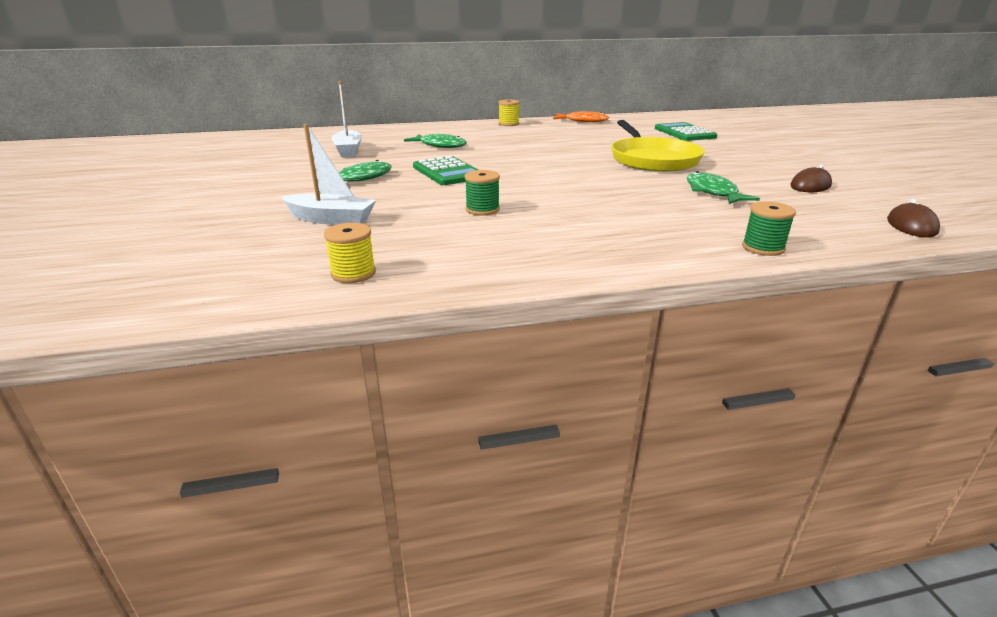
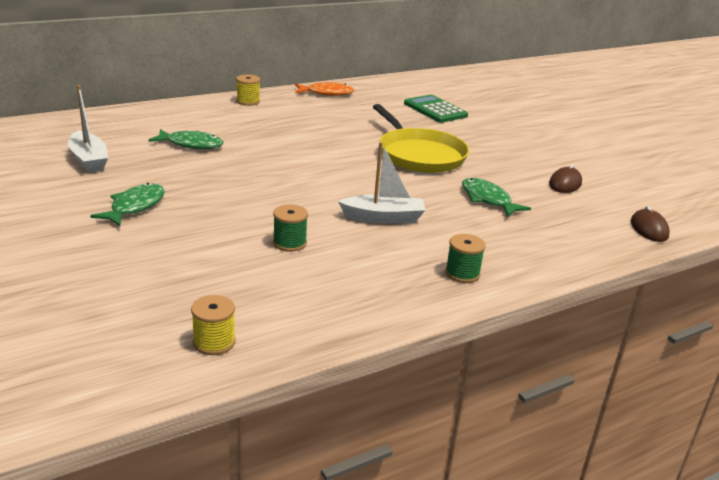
camera: 20 degrees left, 0 degrees up
white boat [281,124,376,225] -> white boat moved to [338,142,426,223]
green calculator [413,156,479,185] -> none
green spool [742,201,796,256] -> green spool moved to [445,234,486,283]

